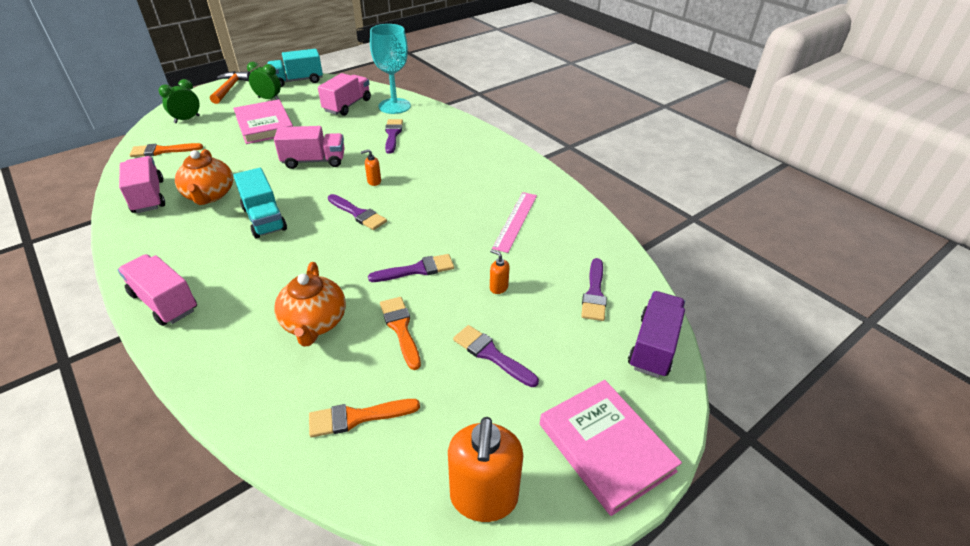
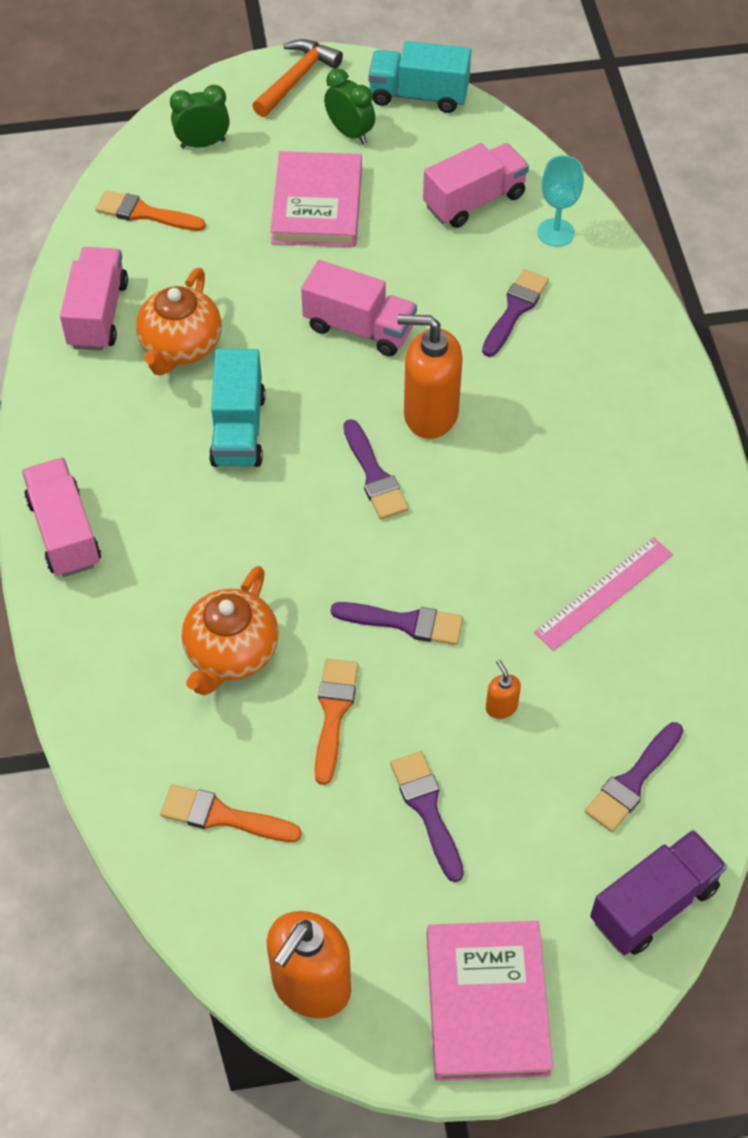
camera: 30 degrees right, 15 degrees up
orange soap dispenser [361,149,381,186] -> orange soap dispenser [397,314,463,439], size x2.28
turquoise goblet [370,24,411,114] -> turquoise goblet [537,155,584,247], size x0.60

